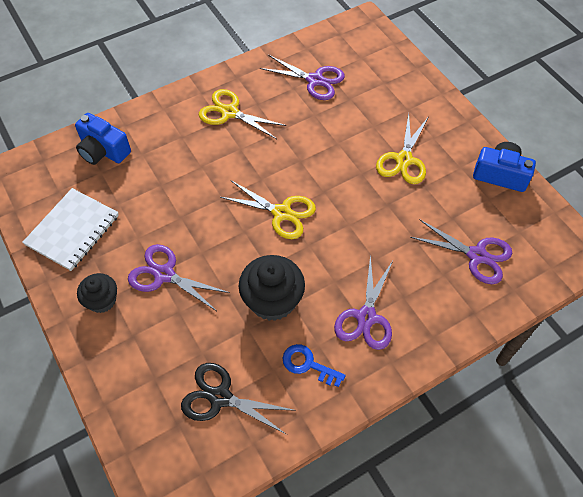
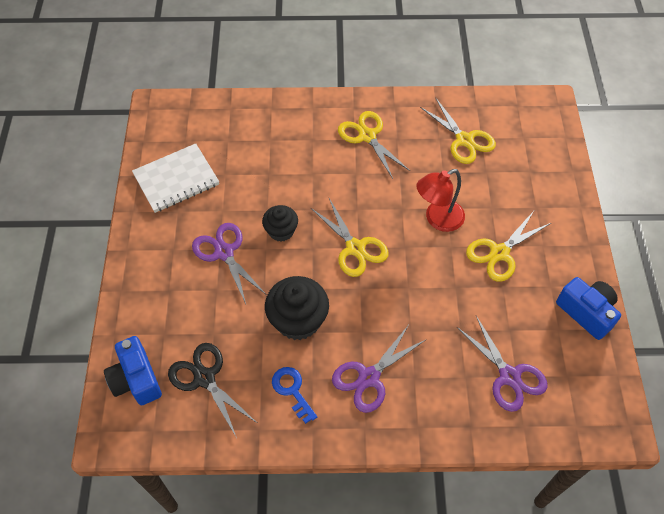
camera: 30 degrees right, 0 degrees up
blue camera [75,113,131,165] -> blue camera moved to [104,336,162,405]
black cupcake [77,273,117,313] -> black cupcake moved to [262,205,298,242]
purple scissors [260,55,345,100] -> yellow scissors [420,98,496,164]
none -> red lamp [416,169,465,232]

